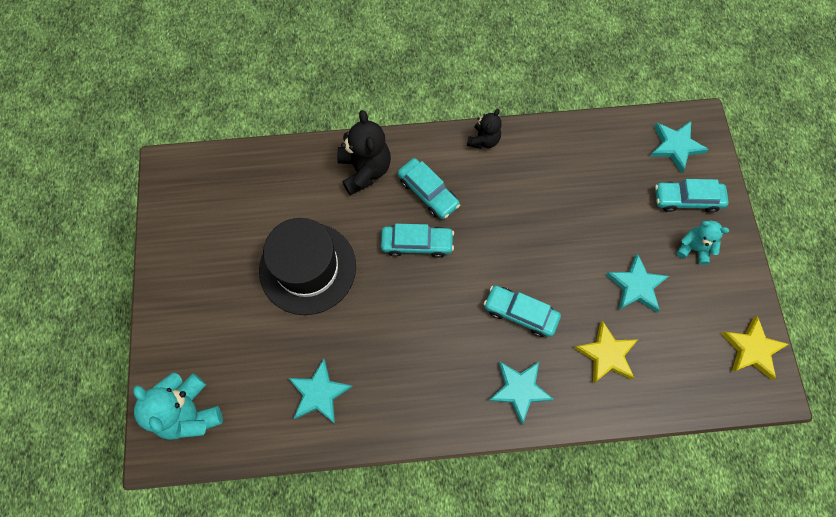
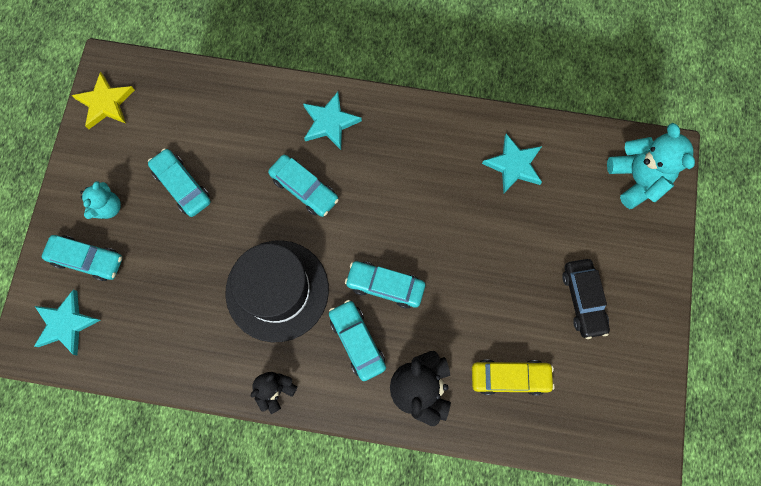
camera: 165 degrees left, 5 degrees up
black hat [259,218,356,315] -> black hat moved to [226,240,329,342]
yellow star [574,320,638,383] -> none
turquoise star [606,253,669,312] -> turquoise car [148,148,211,217]
turquoise teddy bear [676,220,729,265] -> turquoise teddy bear turned 105 degrees counterclockwise [80,181,121,219]
none -> yellow car [472,360,555,395]
none -> black car [562,259,610,339]

